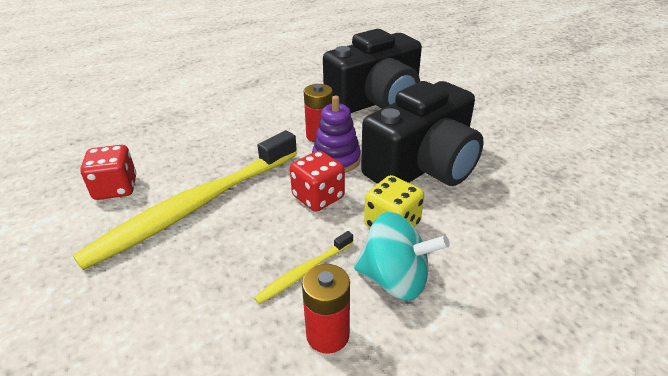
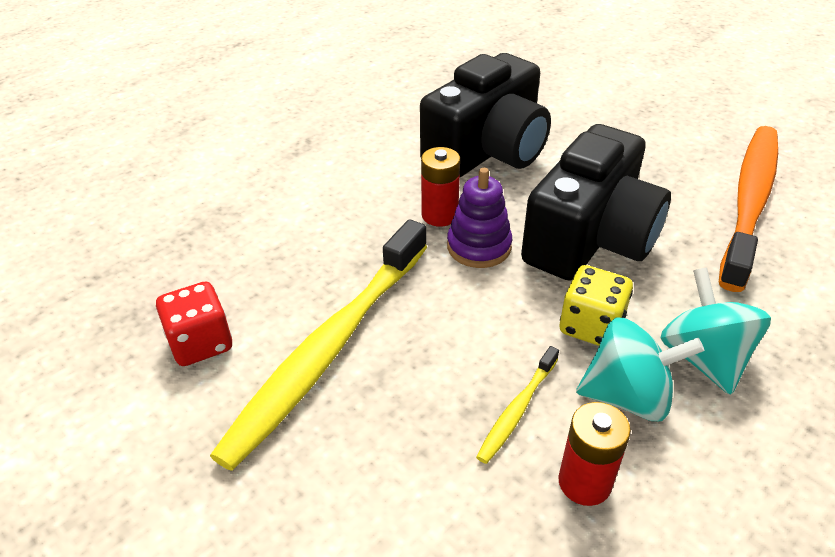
camera: 15 degrees left, 5 degrees up
red dice [290,151,345,212] -> none
none -> turquoise spinning top [661,268,771,395]
none -> orange toothbrush [719,126,778,292]

